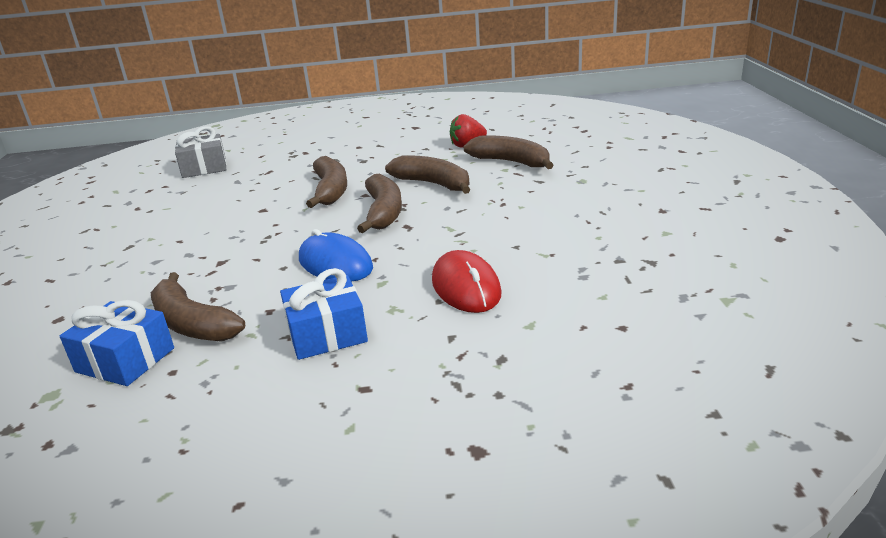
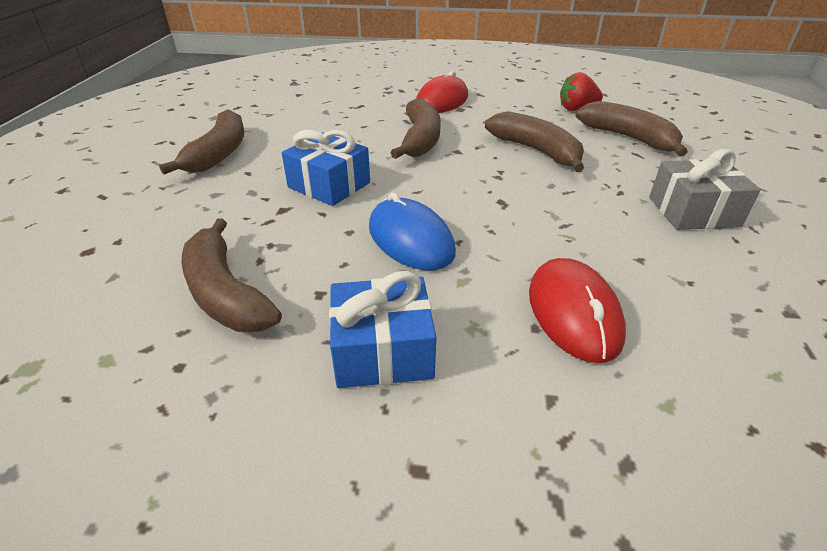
camera: 10 degrees right, 10 degrees up
blue gift [60,300,174,386] -> blue gift moved to [282,130,370,206]
grey gift [175,126,227,178] -> grey gift moved to [649,149,761,230]
brown banana [357,174,402,233] -> brown banana moved to [159,109,244,174]
none -> red mouse [416,71,468,113]

